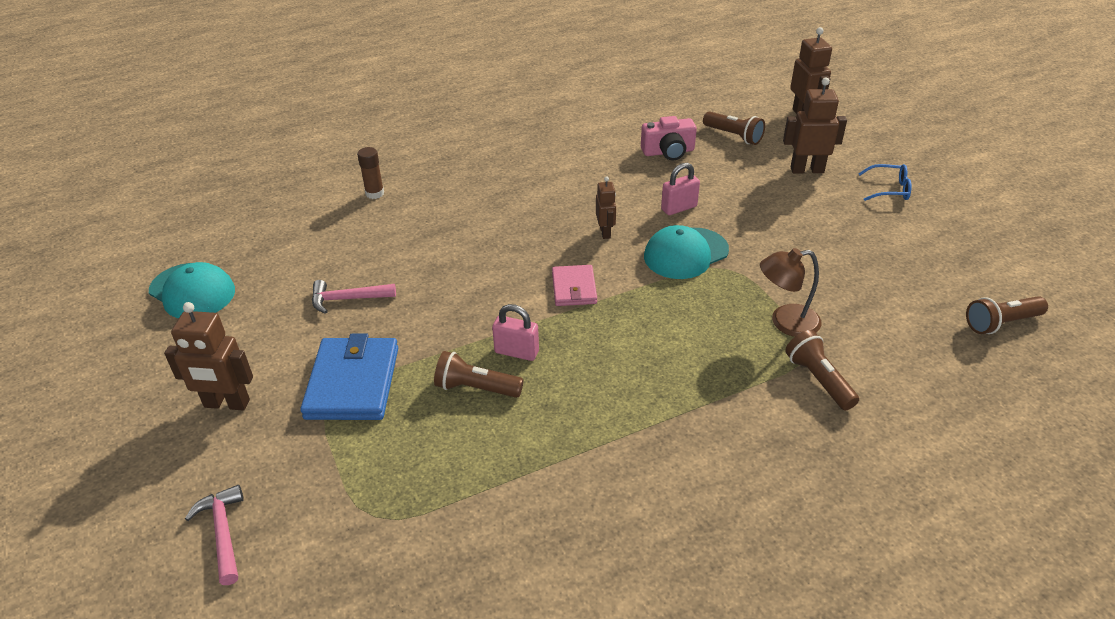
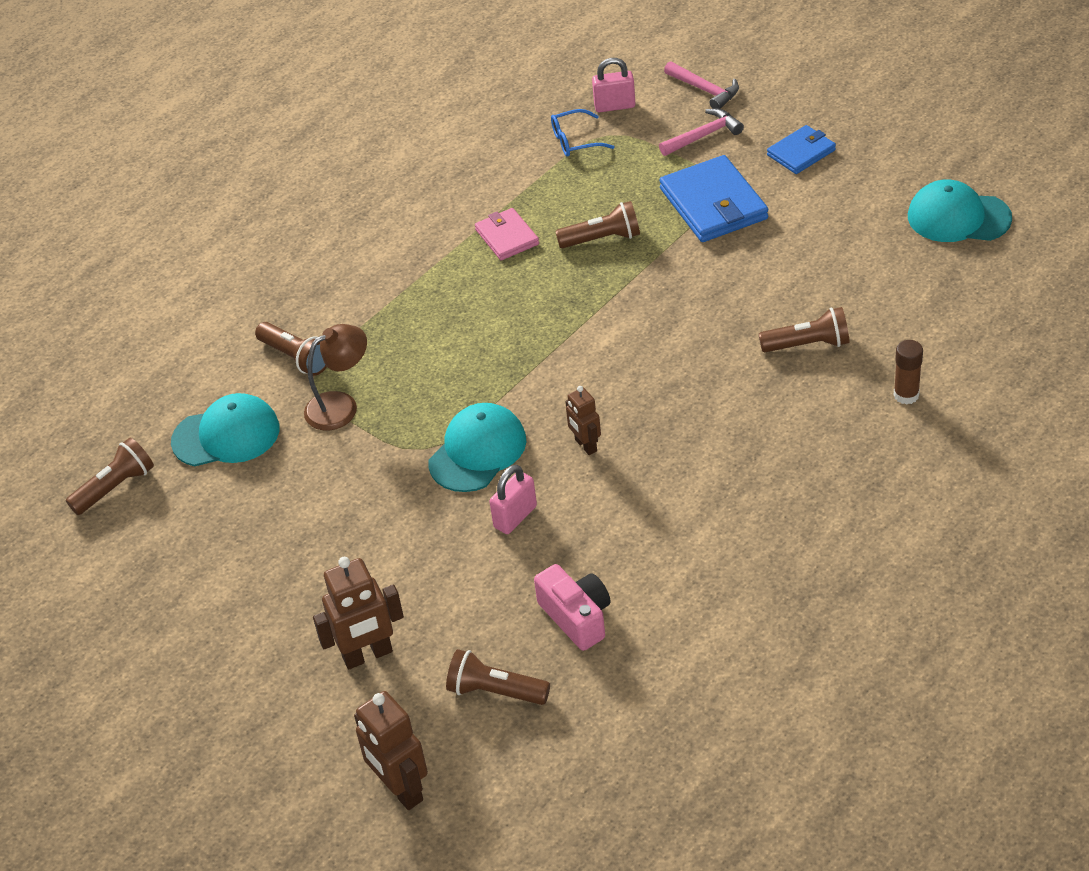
camera: 160 degrees right, 5 degrees up
brown robot [164,302,253,410] -> blue wallet [767,125,836,174]
pink hammer [312,280,396,314] -> pink hammer moved to [659,109,744,156]
pink padlock [492,304,539,361] -> pink padlock moved to [592,58,636,112]
pink wallet [552,265,597,306] -> pink wallet moved to [475,208,539,260]
pink camera [641,116,697,160] -> pink camera turned 90 degrees clockwise [534,564,610,651]
blue glasses [858,164,912,201] -> blue glasses moved to [551,109,615,157]
none -> turquoise cap [171,393,279,466]
none -> brown flashlight [759,307,849,352]

